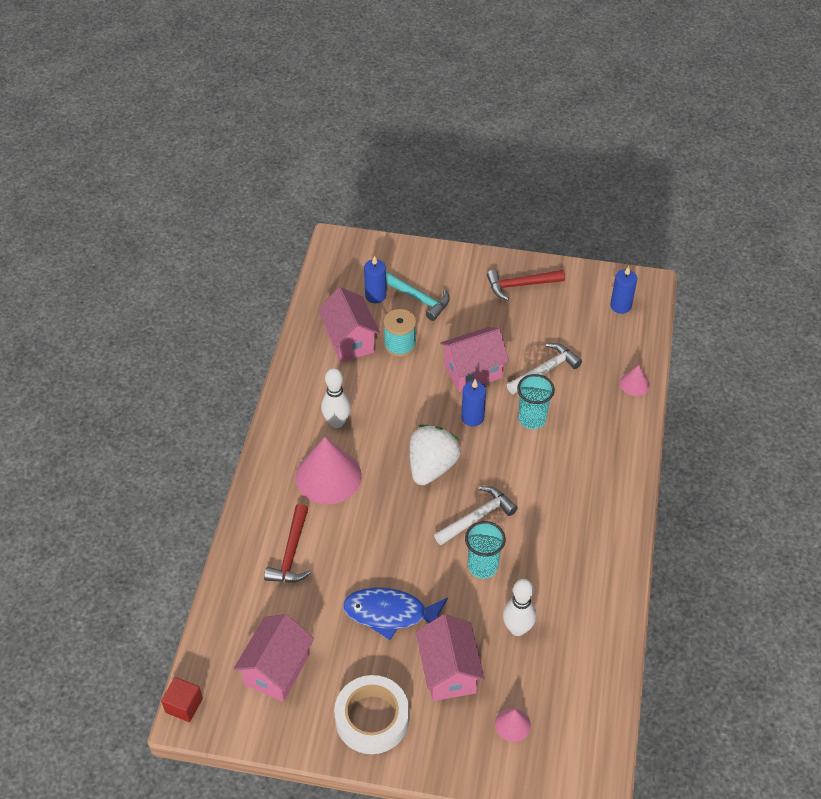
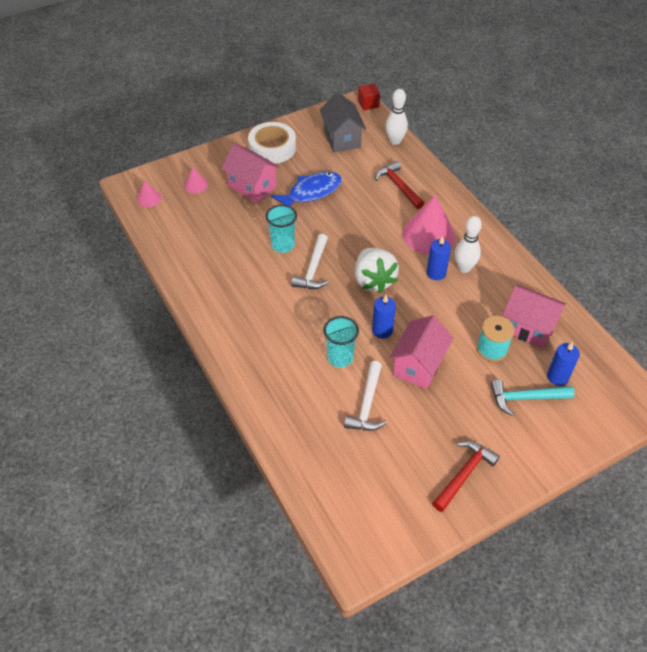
camera: 140 degrees right, 0 degrees up
pink house [234,614,314,702] -> grey house [319,92,366,152]
white bowling pin [503,579,536,636] -> white bowling pin moved to [385,89,408,145]
blue candle [610,266,637,314] -> blue candle moved to [427,236,451,280]
pink cone [620,365,650,396] -> pink cone moved to [137,181,161,207]

